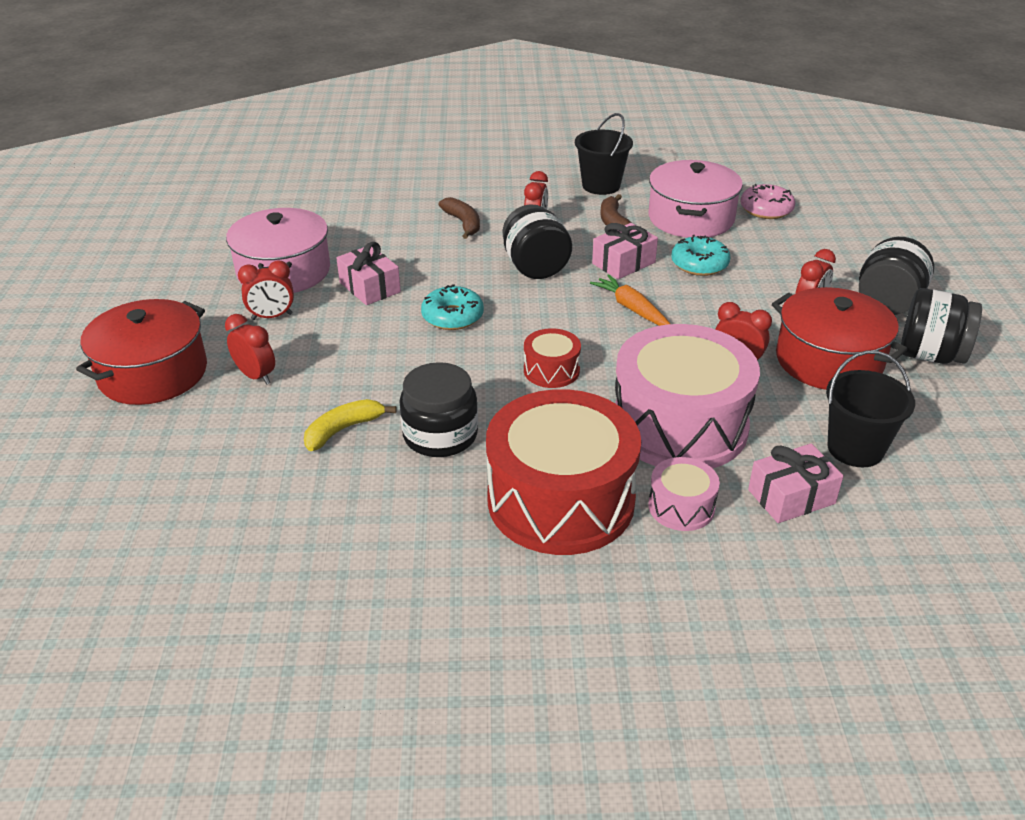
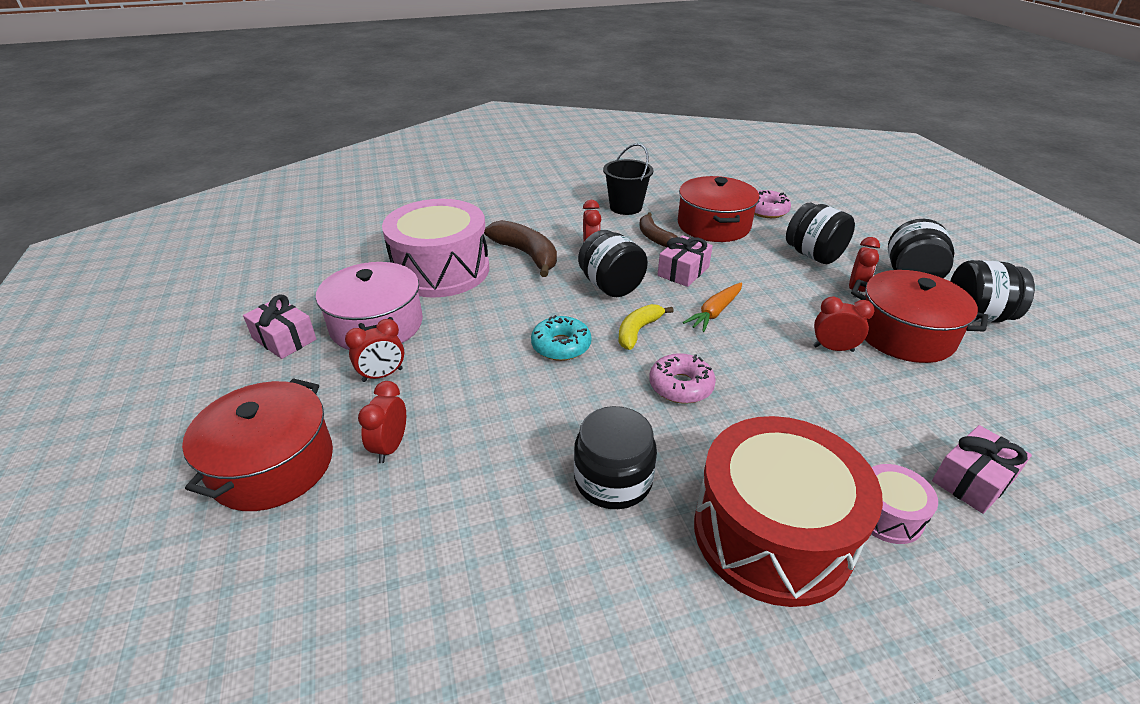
camera: 15 degrees left, 0 degrees up
red clock [225,314,275,385] -> red clock turned 105 degrees counterclockwise [358,381,406,463]
yellow banana [304,399,397,451] -> yellow banana moved to [619,304,674,350]
pink gift [336,242,401,305] -> pink gift moved to [243,294,316,359]
brown banana [438,197,480,239] -> brown banana [484,220,557,277], size x1.56
red drum [524,328,581,388] -> pink donut [649,353,716,404]
orange carrot [590,274,670,326] -> orange carrot turned 90 degrees counterclockwise [683,282,742,332]
pink drum [615,324,760,469] -> pink drum moved to [382,199,489,298]
pink pot [649,160,743,238] -> red pot [678,176,759,242]
turquoise donut [671,235,730,276] -> none
black bucket [826,351,915,467] -> none
none -> black jar [786,203,855,264]

